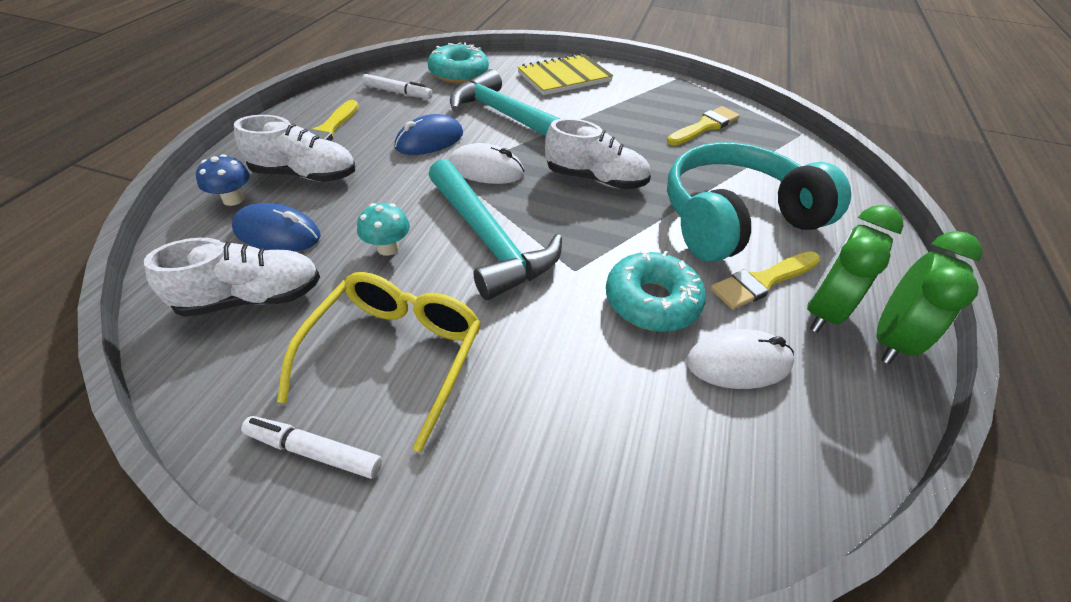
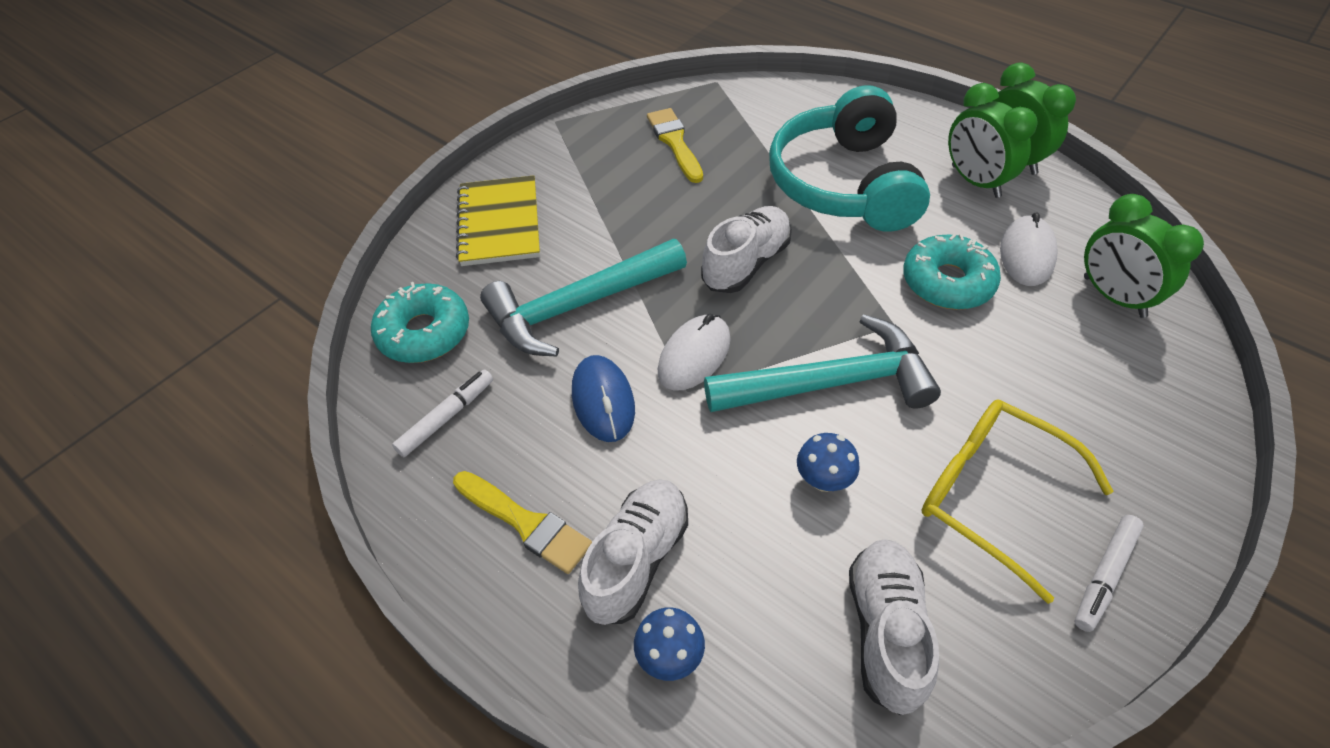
camera: 65 degrees left, 5 degrees up
blue mouse [232,203,321,252] -> none
turquoise mushroom [357,203,410,256] -> blue mushroom [797,433,860,492]
yellow brush [710,251,821,310] -> none
none -> green clock [1084,194,1204,318]

